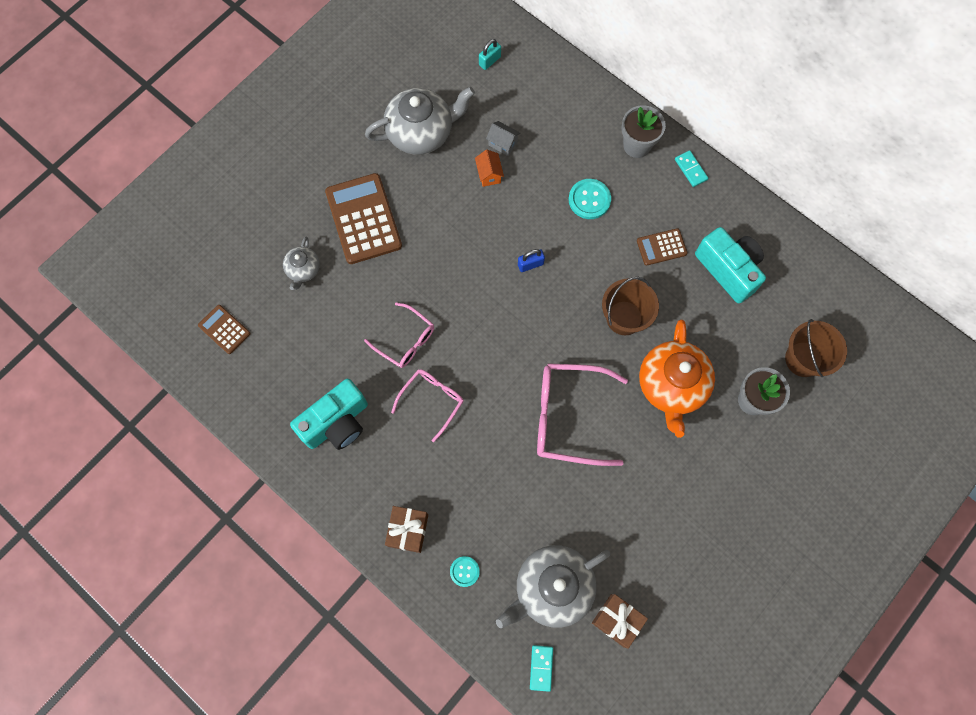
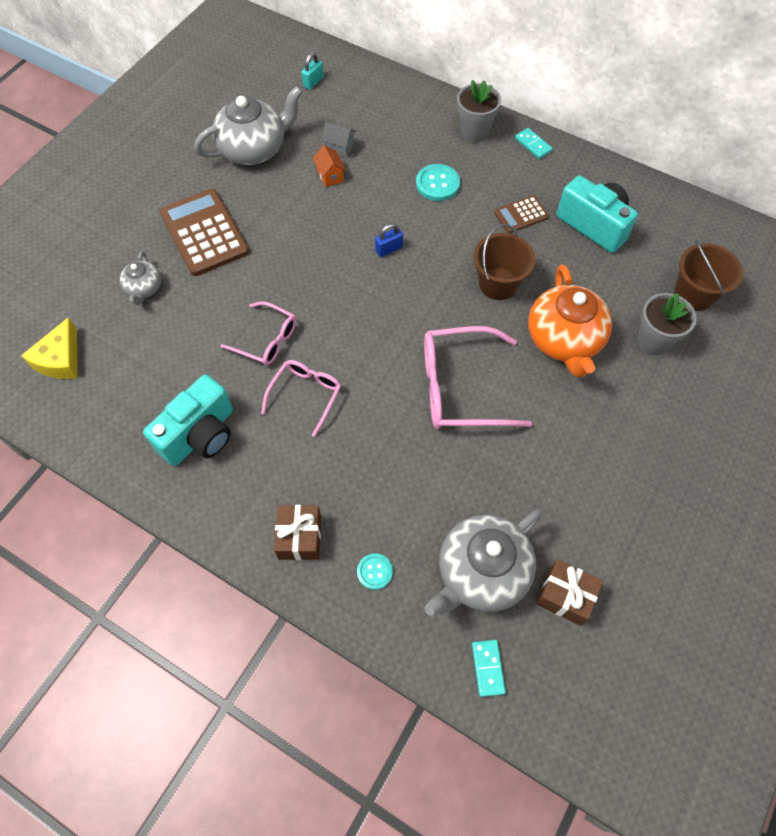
camera: 10 degrees left, 10 degrees down
brown calculator [198,305,251,354] -> yellow cheese [21,317,78,379]

